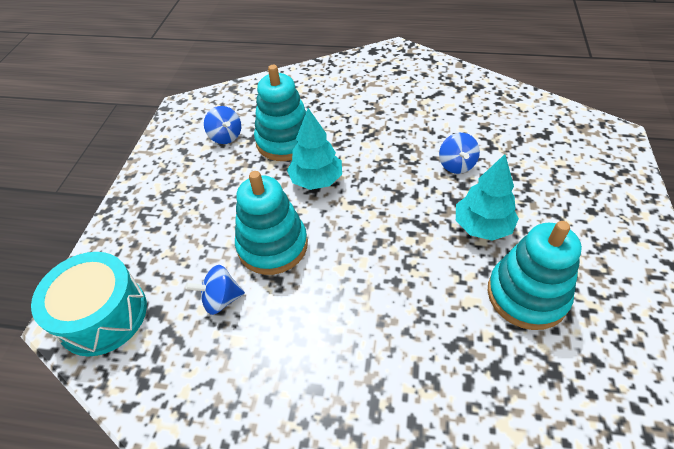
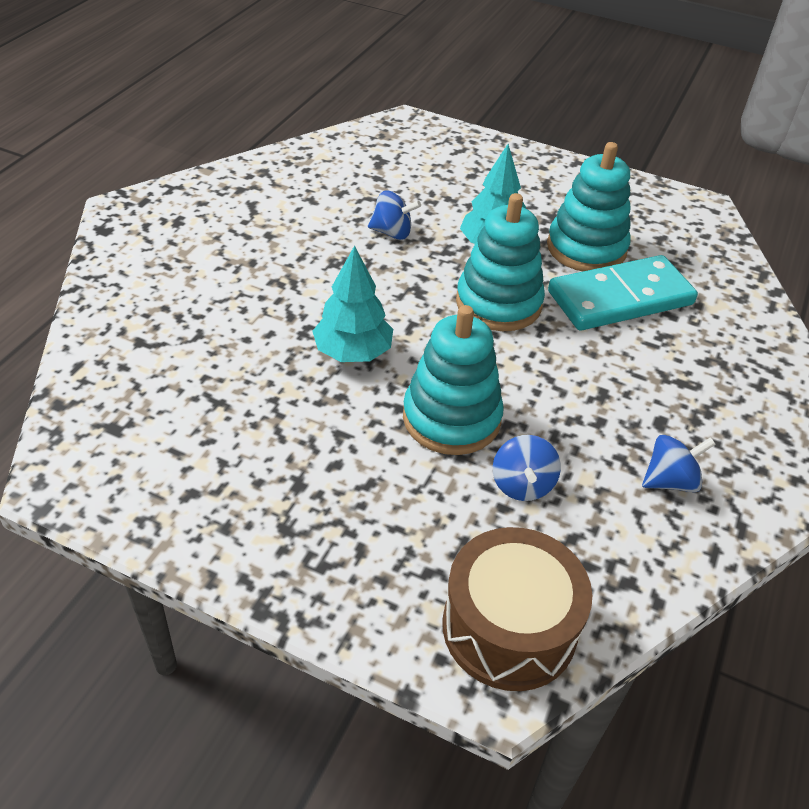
camera: 80 degrees left, 5 degrees down
turquoise drum [31,252,147,357] -> brown drum [443,527,592,691]
blue spinning top [204,106,241,144] -> blue spinning top moved to [642,435,716,492]
turquoise stacking toy [254,65,306,161] -> turquoise stacking toy moved to [456,193,545,331]
none -> turquoise domino [548,255,698,331]

